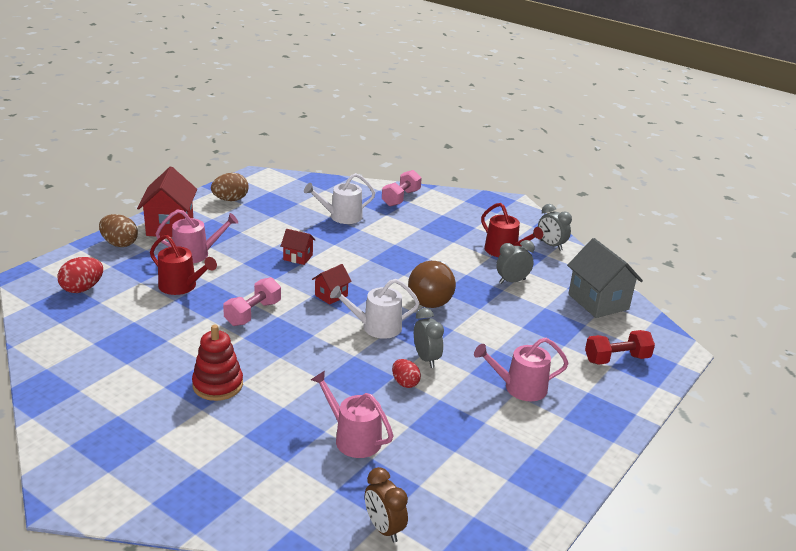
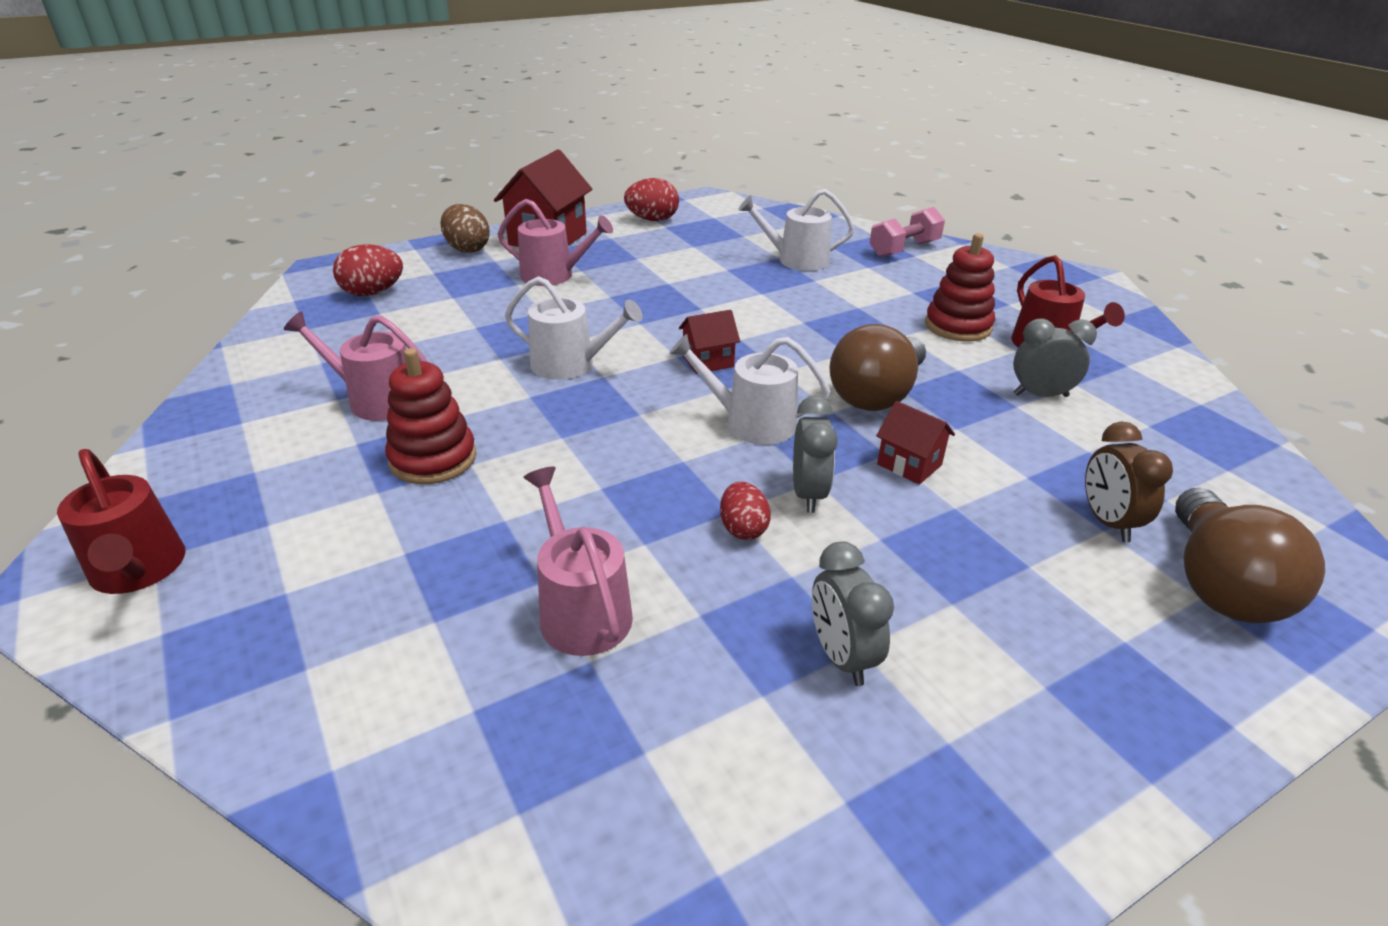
camera: 25 degrees right, 5 degrees up
red watering can [150,235,217,295] -> red watering can moved to [57,449,186,594]
brown egg [211,173,249,201] -> red egg [624,178,679,221]
pink dumbbell [223,277,281,326] -> white watering can [505,276,643,380]
red house [281,229,316,265] -> red house moved to [876,401,955,485]
brown clock [365,467,408,543] -> brown clock moved to [1085,422,1173,542]
pink watering can [474,338,569,401] -> pink watering can moved to [284,311,428,421]
grey clock [538,204,572,251] -> grey clock moved to [812,541,894,686]
grey house [567,238,643,318] -> none
red dumbbell [585,330,655,365] -> brown light bulb [1175,488,1325,623]
none -> red stacking toy [925,233,995,342]

